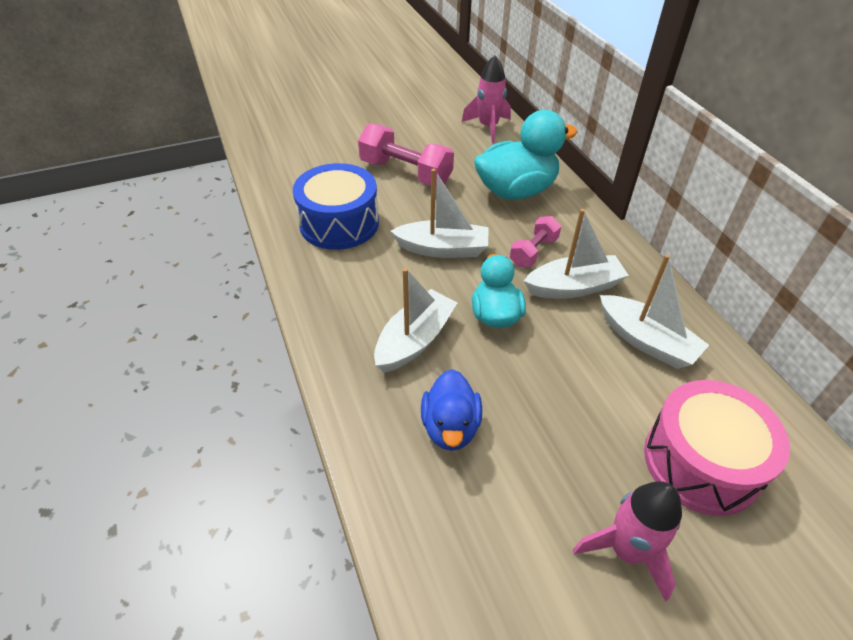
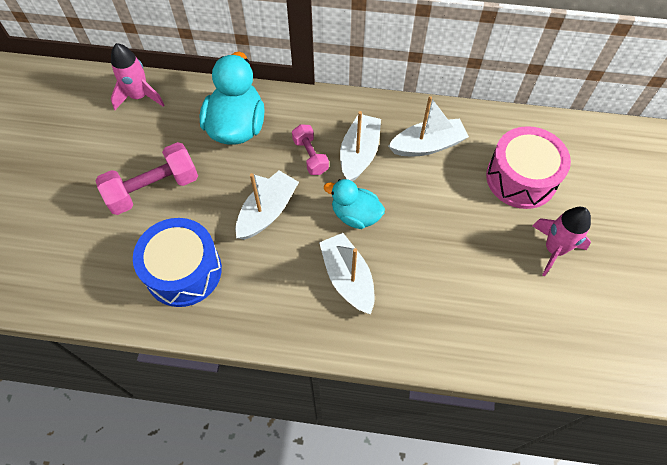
camera: 60 degrees left, 15 degrees up
blue duck [421,369,482,451] -> none

